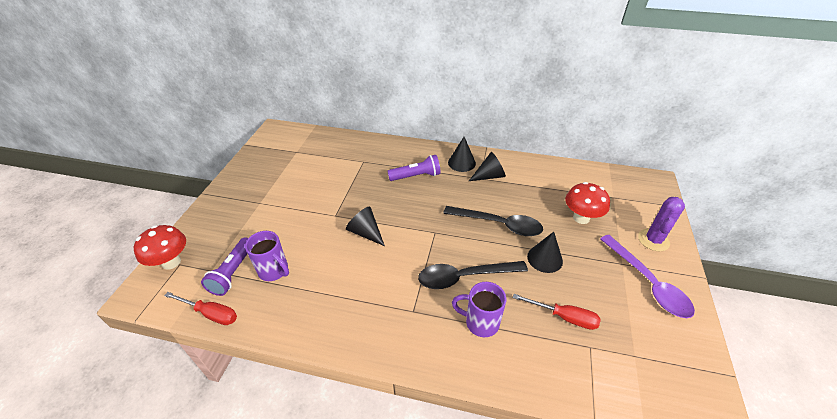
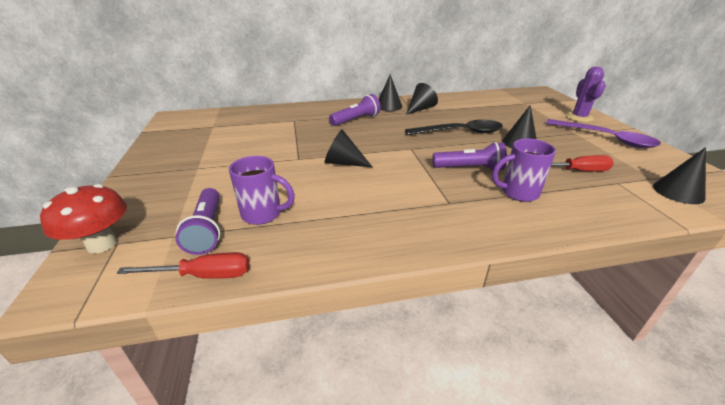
camera: 25 degrees left, 10 degrees down
black spoon [418,261,528,289] -> purple flashlight [433,142,507,170]
red mushroom [565,182,610,224] -> none
none -> black cone [653,147,706,204]

